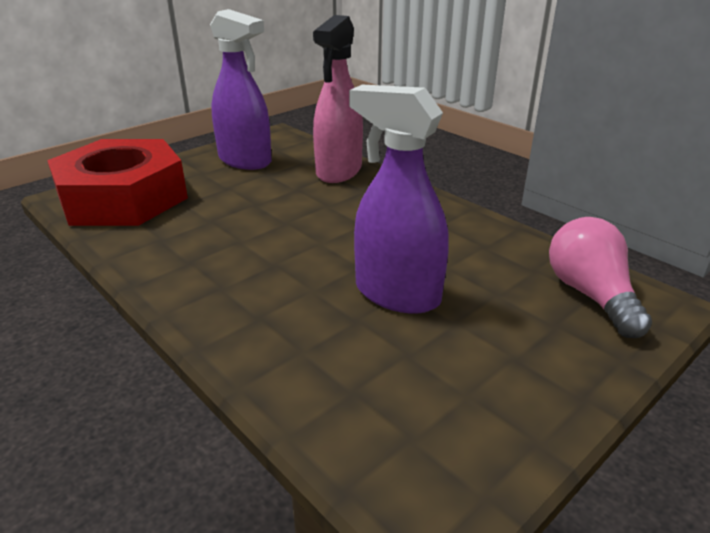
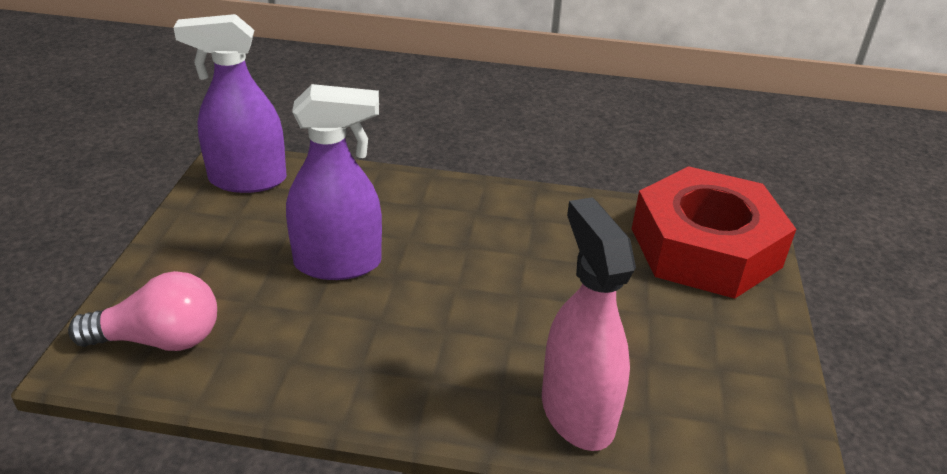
camera: 140 degrees right, 5 degrees up
purple spray bottle [210,9,272,170] -> purple spray bottle moved to [173,14,287,193]
pink light bulb [549,217,652,338] -> pink light bulb turned 45 degrees counterclockwise [68,271,217,351]

